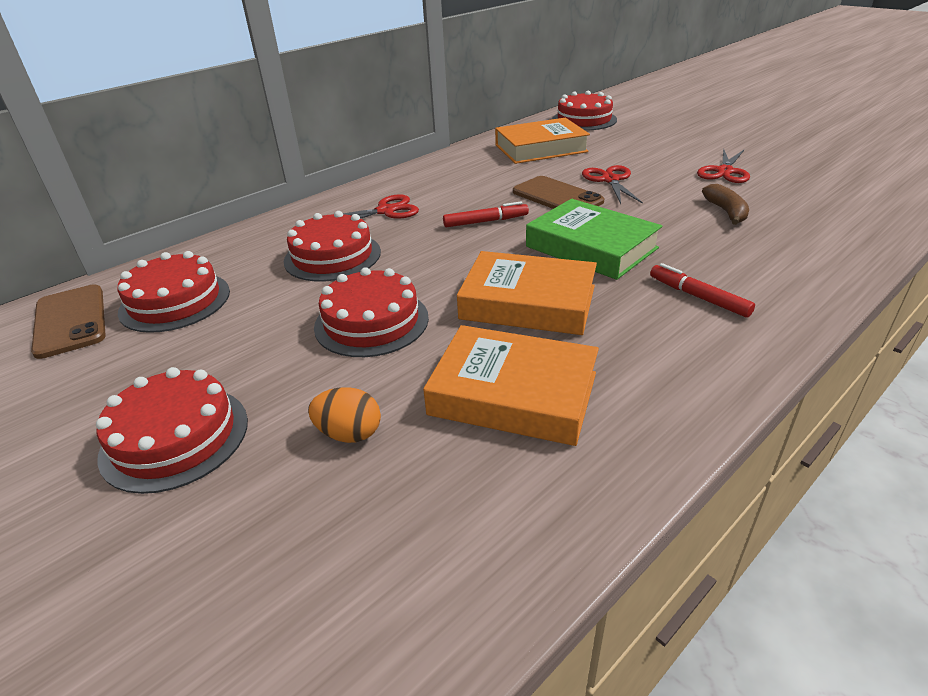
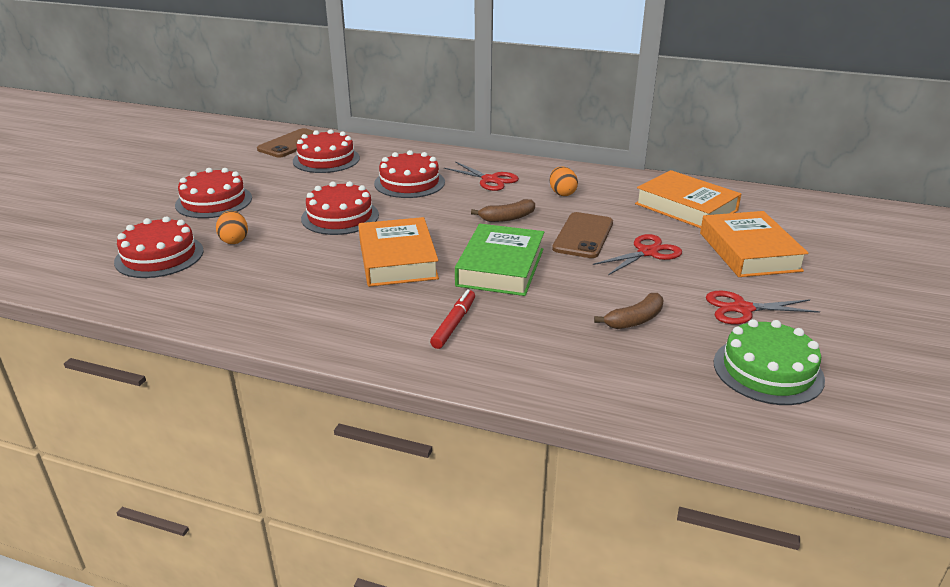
camera: 60 degrees right, 5 degrees down
orange book [423,325,599,446] -> orange book moved to [700,211,808,277]
red marker [443,202,529,227] -> brown banana [471,199,535,222]
red cake [552,91,617,131] -> red cake moved to [114,216,204,278]
none -> orange egg [550,167,578,196]
none -> green cake [714,319,825,405]

